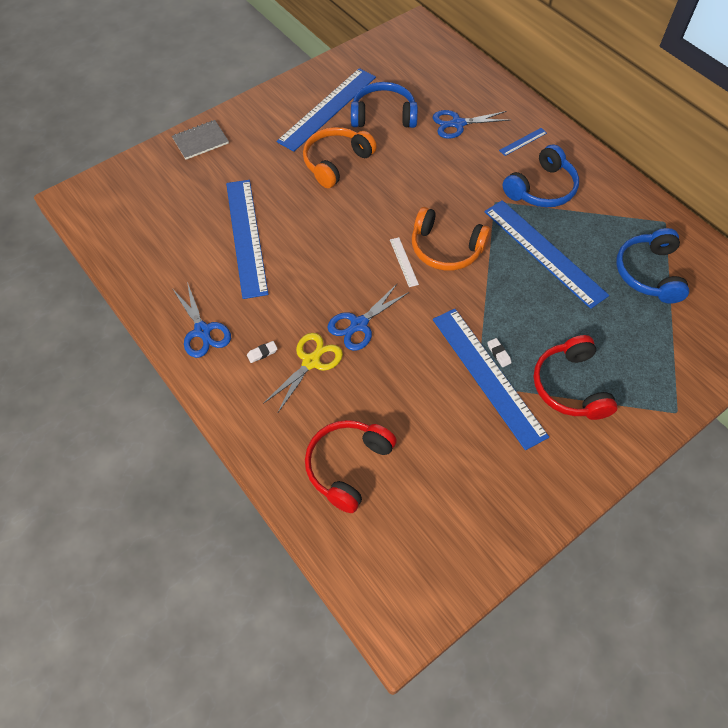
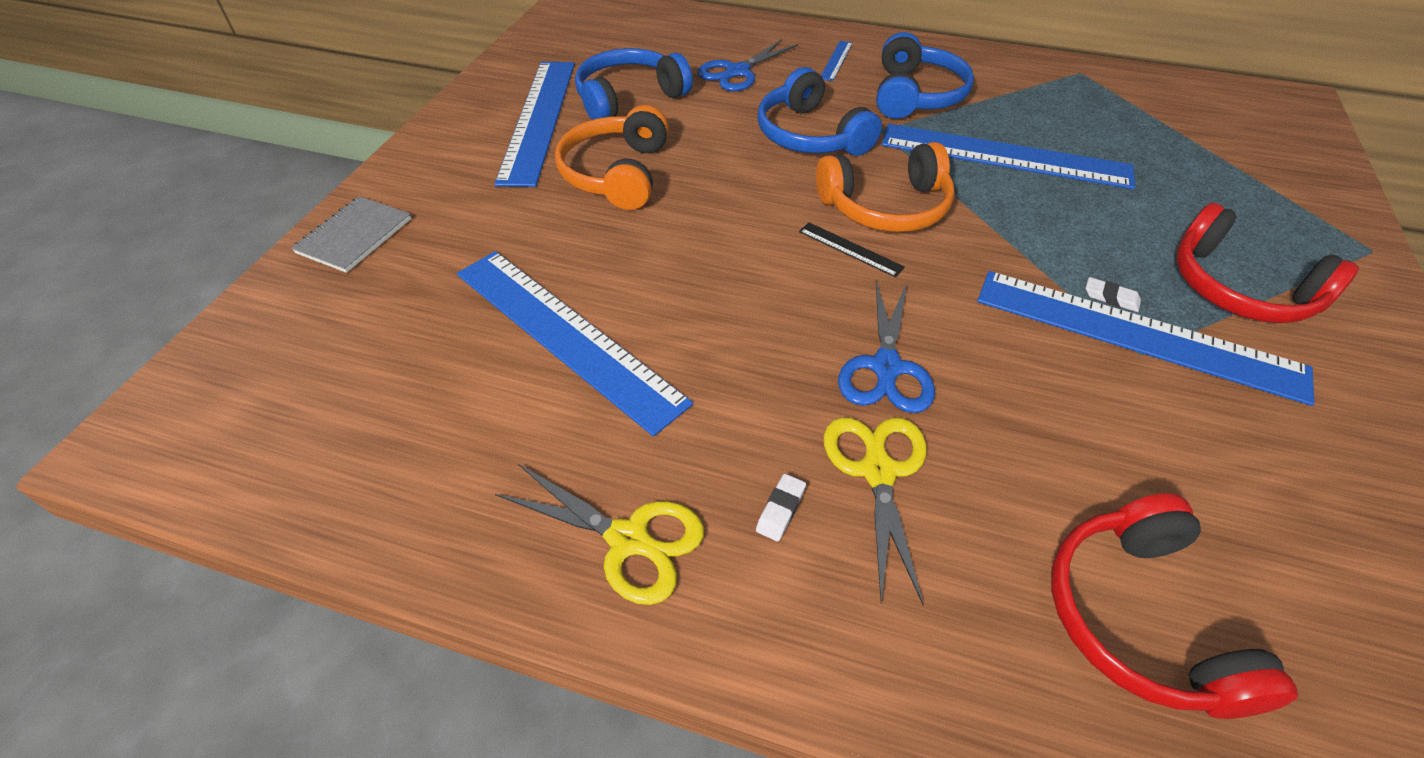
camera: 35 degrees left, 10 degrees down
blue scissors [172,282,231,358] -> yellow scissors [495,464,704,605]
white ruler [390,237,419,287] -> black ruler [799,223,905,277]
blue headphones [616,228,689,303] -> blue headphones moved to [757,67,882,156]

